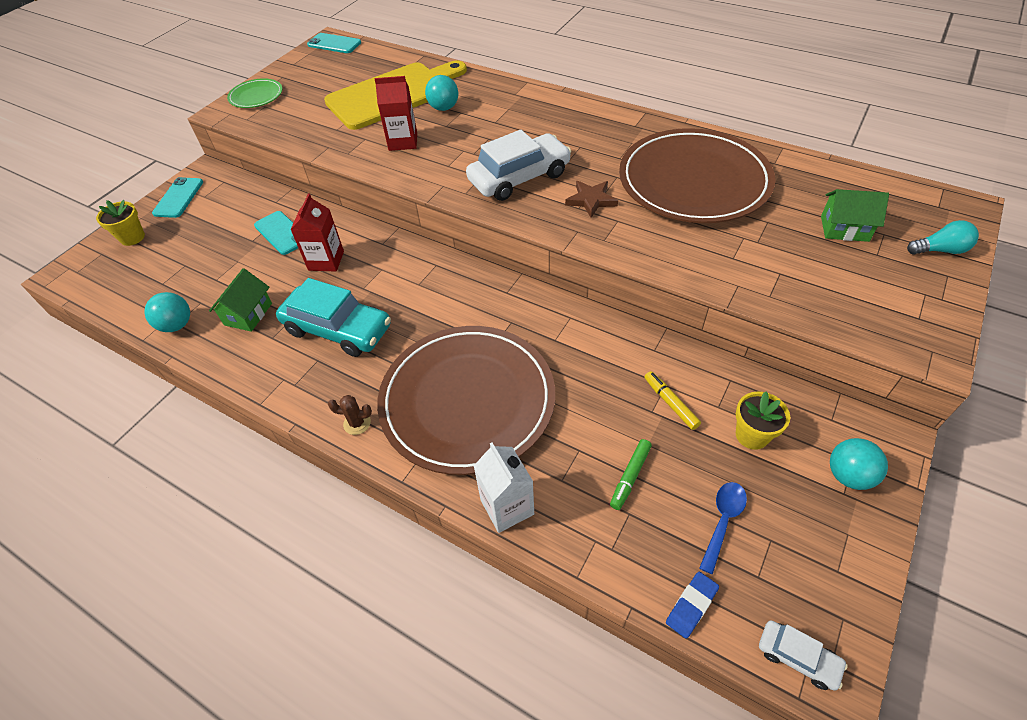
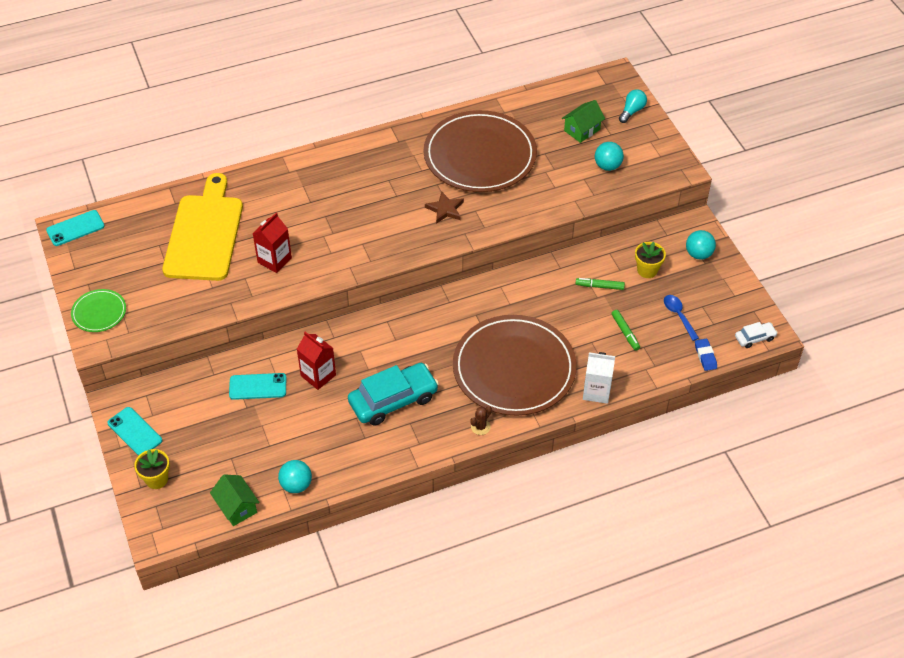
camera: 55 degrees left, 0 degrees up
green house [209,268,272,332] -> green house moved to [210,474,260,526]
turquoise ball [425,75,458,111] -> turquoise ball moved to [595,142,624,171]
white car [466,130,571,201] -> none
yellow marker [645,371,701,430] -> green marker [576,278,625,290]

